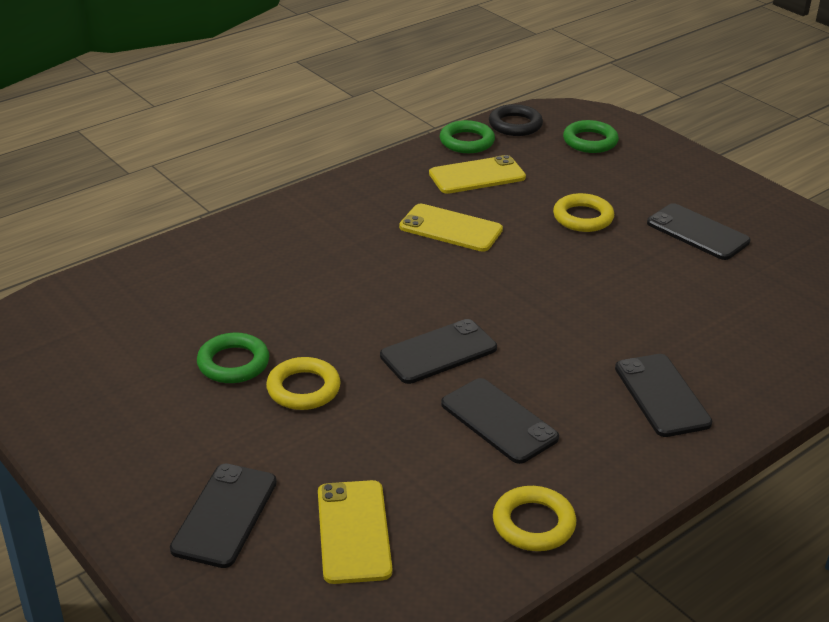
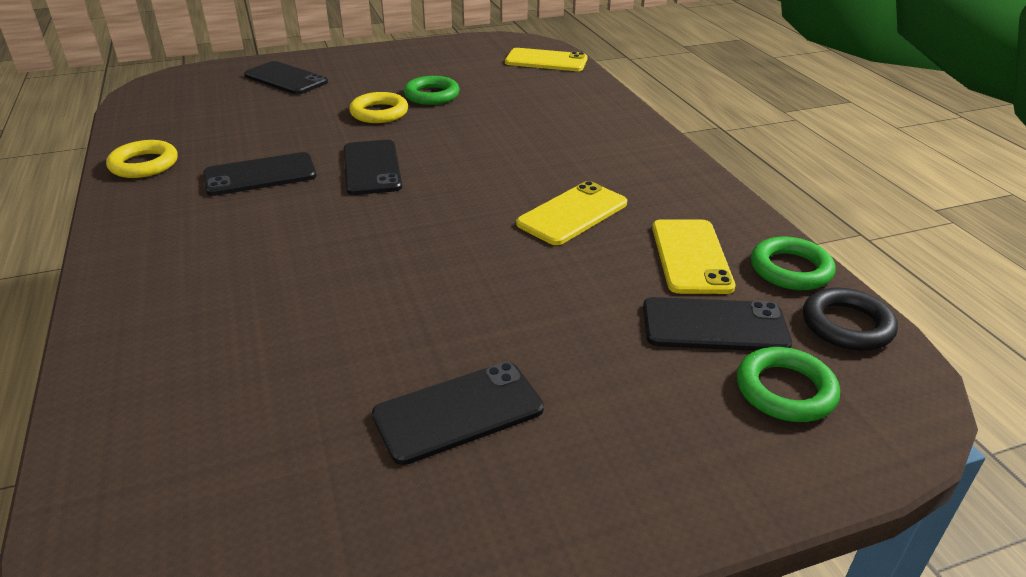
camera: 110 degrees right, 0 degrees up
yellow phone [318,480,392,584] -> yellow phone moved to [505,48,588,71]
yellow ring [553,193,614,232] -> none
black phone [615,354,712,437] -> black phone moved to [643,297,792,351]

